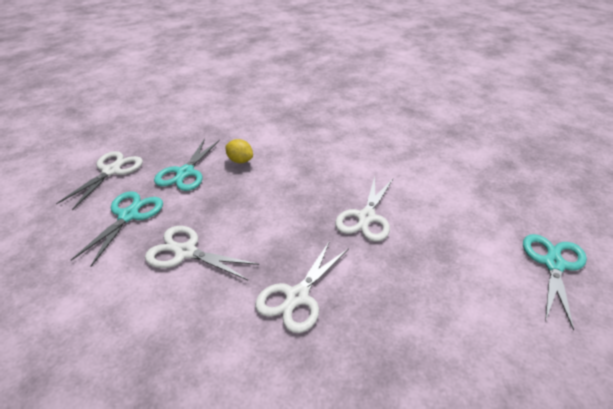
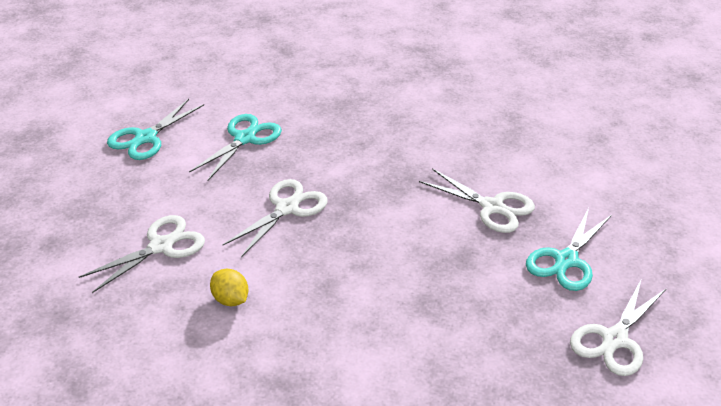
camera: 165 degrees left, 0 degrees up
turquoise scissors [154,138,220,191] -> turquoise scissors moved to [189,114,282,181]
yellow lemon [225,139,253,163] -> yellow lemon moved to [210,269,248,306]
white scissors [255,241,349,333] -> white scissors moved to [79,215,205,293]

